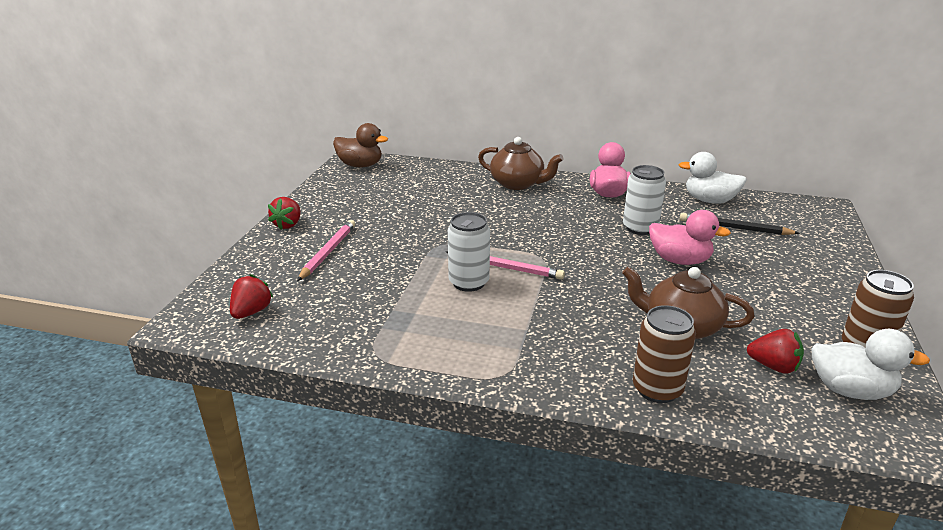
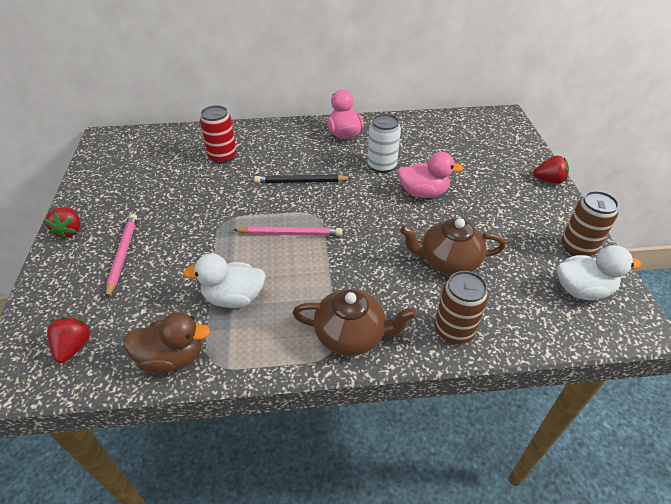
camera: 20 degrees left, 15 degrees up
brown duck [333,123,388,167] -> brown duck moved to [123,312,210,374]
white can [448,212,490,292] -> none
brown teapot [478,137,563,190] -> brown teapot moved to [292,289,417,356]
white duck [678,152,747,204] -> white duck moved to [183,253,266,308]
black pencil [680,213,800,235] -> black pencil moved to [254,175,352,183]
red strawberry [747,329,804,374] -> red strawberry moved to [533,156,569,184]
none -> red can [200,105,237,164]

